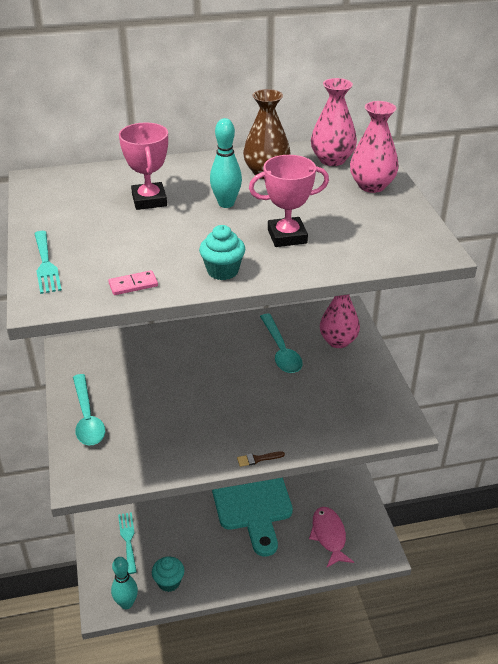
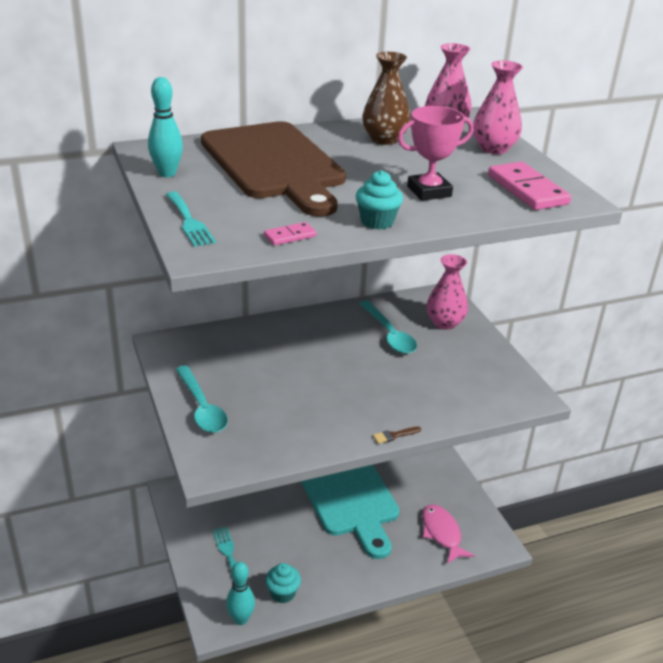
camera: 10 degrees left, 5 degrees down
pink trophy [119,122,168,210] -> brown cutting board [201,121,346,217]
turquoise bowling pin [210,118,242,208] -> turquoise bowling pin moved to [148,77,183,177]
none -> pink domino [488,162,571,210]

